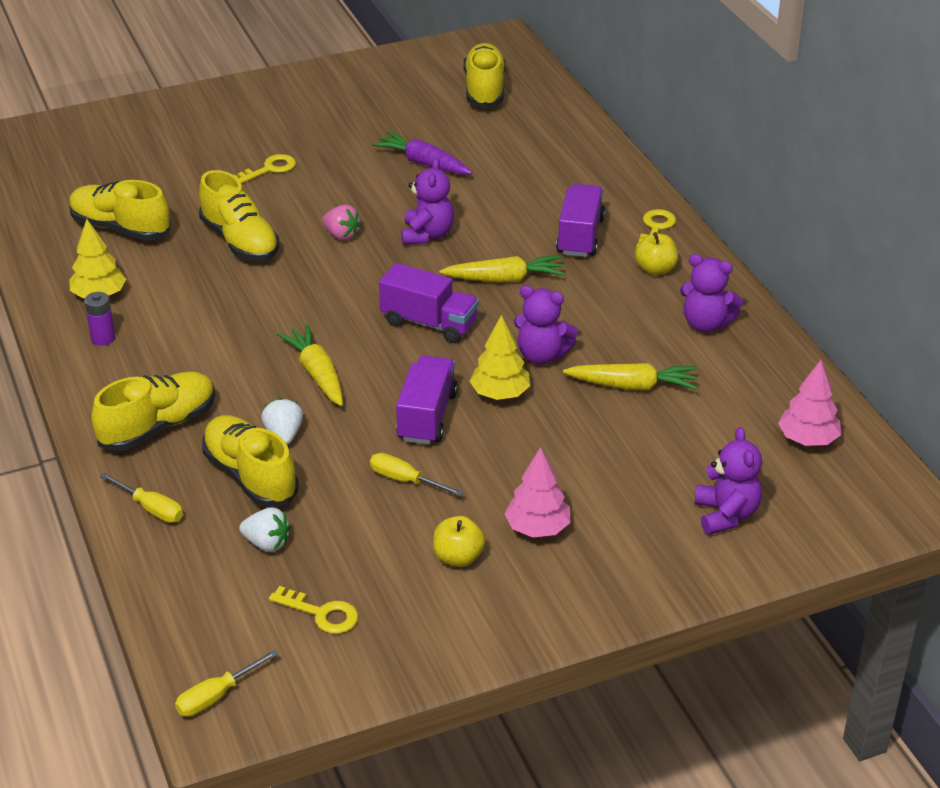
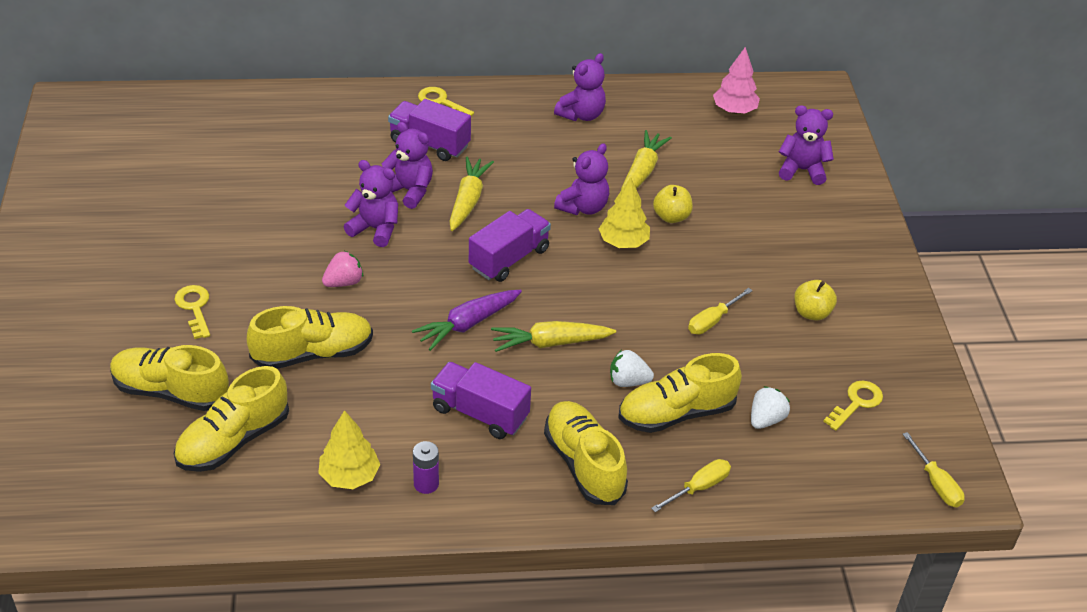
camera: 75 degrees left, 5 degrees up
purple carrot [371,131,473,175] -> purple carrot moved to [412,290,522,351]
purple truck [396,355,458,445] -> purple truck moved to [431,362,531,439]
yellow shoe [464,43,505,108] -> yellow shoe moved to [110,345,229,411]
pink tree [505,447,571,538] -> none
yellow apple [635,232,678,275] -> yellow apple moved to [653,185,693,223]
none -> purple teddy bear [381,122,433,209]

